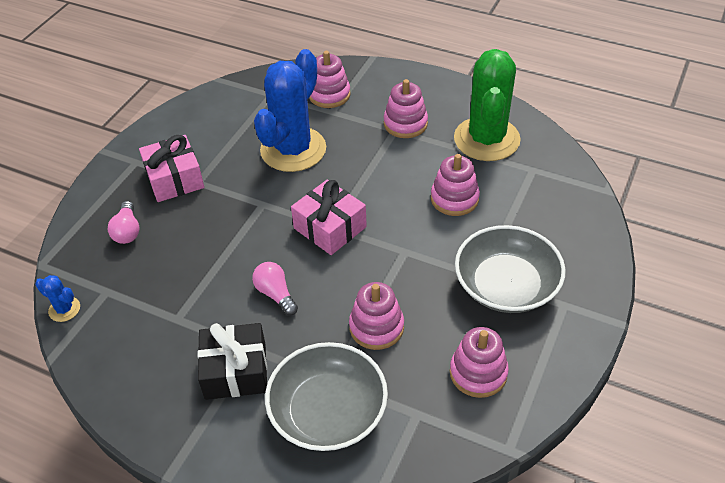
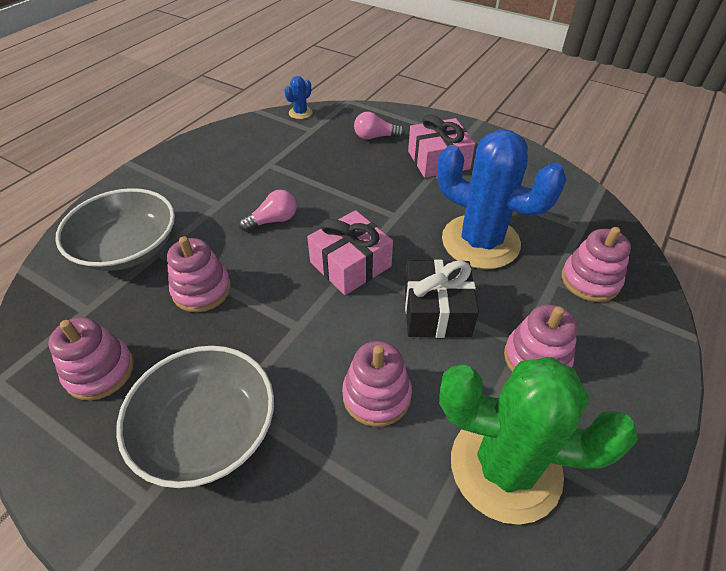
camera: 95 degrees right, 0 degrees up
black gift [198,323,267,400] -> black gift moved to [405,260,479,338]

